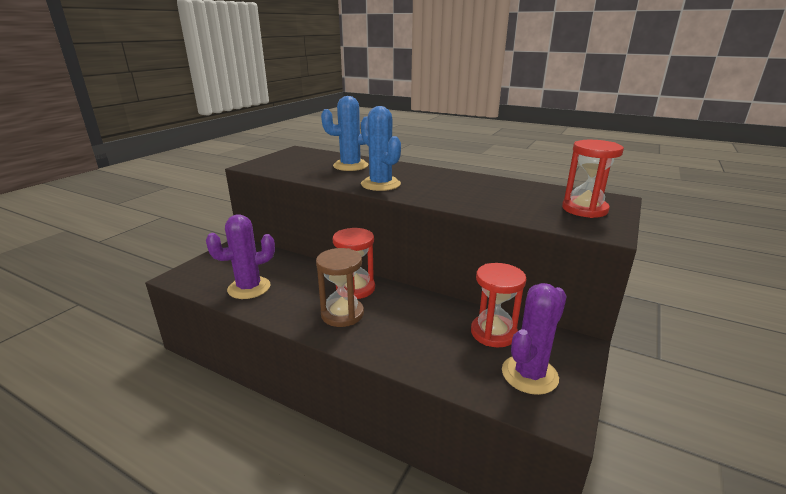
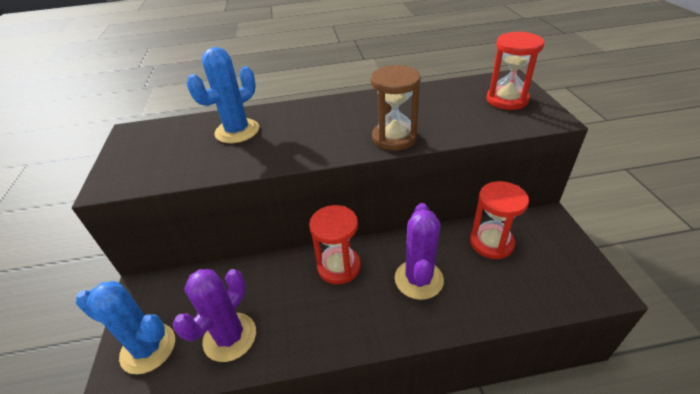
camera: 35 degrees left, 15 degrees up
brown hourglass [316,248,364,327] -> brown hourglass moved to [371,65,421,151]
blue cactus [361,106,401,191] -> blue cactus moved to [76,281,175,374]
purple cactus [502,283,567,395] -> purple cactus moved to [395,203,444,300]

